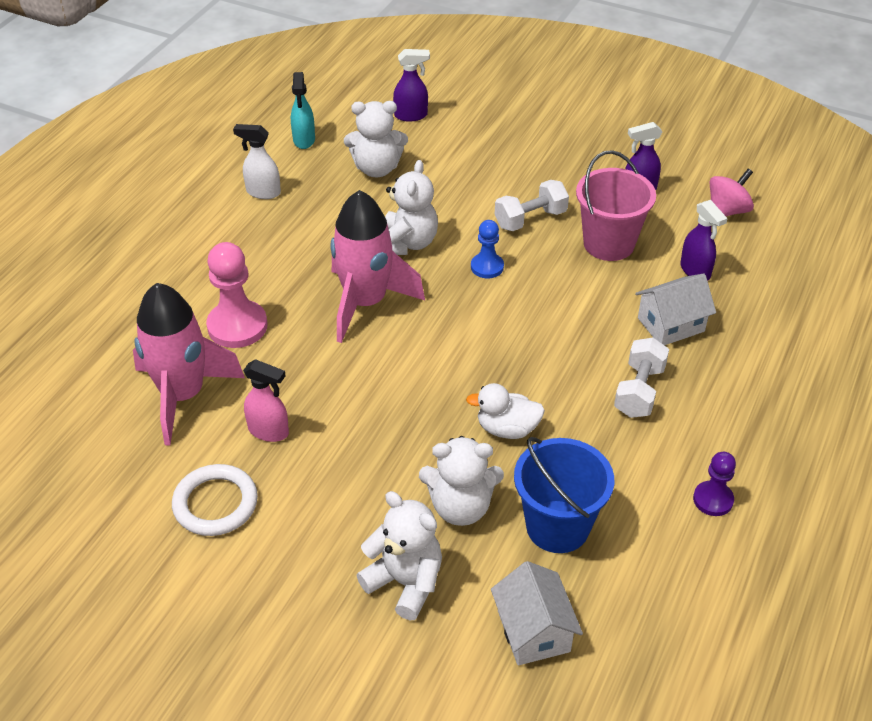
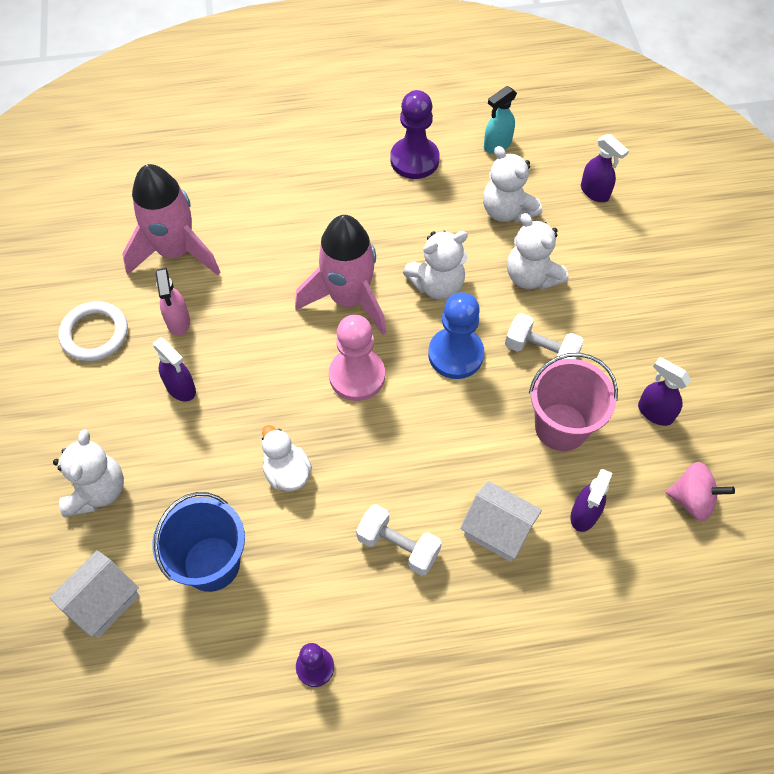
camera: 55 degrees right, 15 degrees up
pink pawn [206,242,267,348] -> pink pawn moved to [329,315,385,401]
white spray bottle [233,124,281,199] -> purple pawn [390,90,440,179]
white teddy bear [419,436,504,526] -> white teddy bear moved to [507,213,569,290]
blue pawn [471,220,504,278] -> blue pawn [428,292,484,379], size x1.72
white dumbbell [614,338,669,418] -> white dumbbell turned 45 degrees clockwise [356,504,442,576]
none -> purple spray bottle [153,337,196,401]

